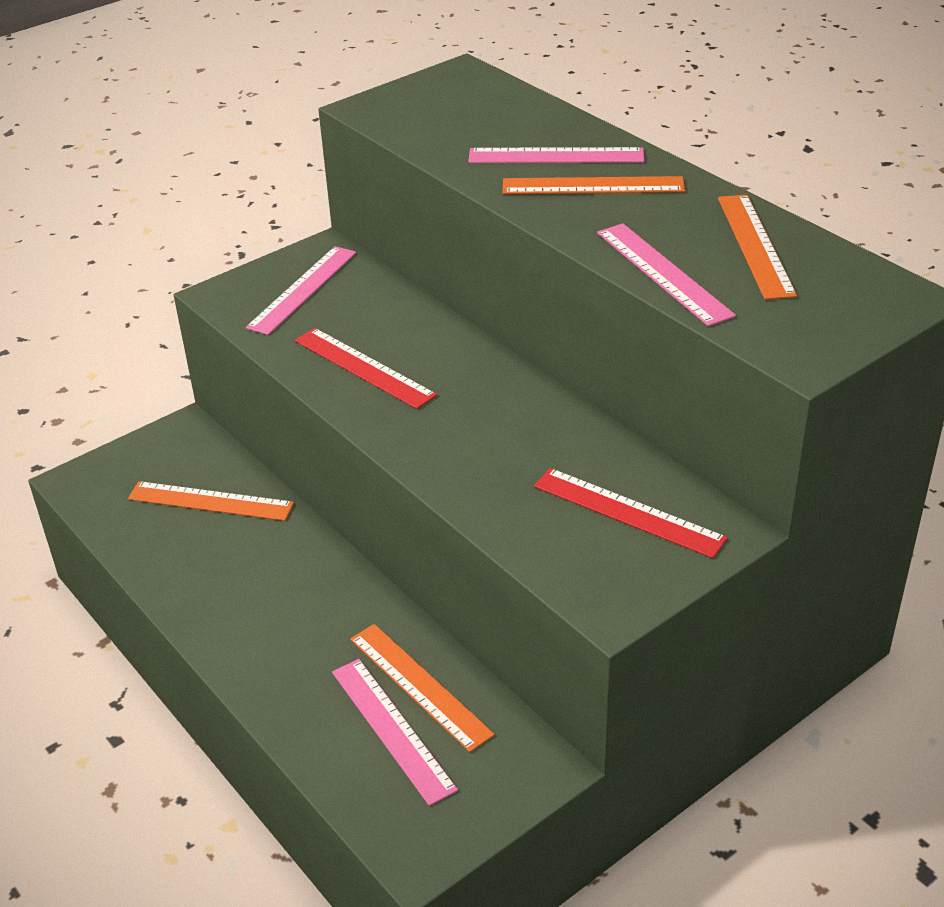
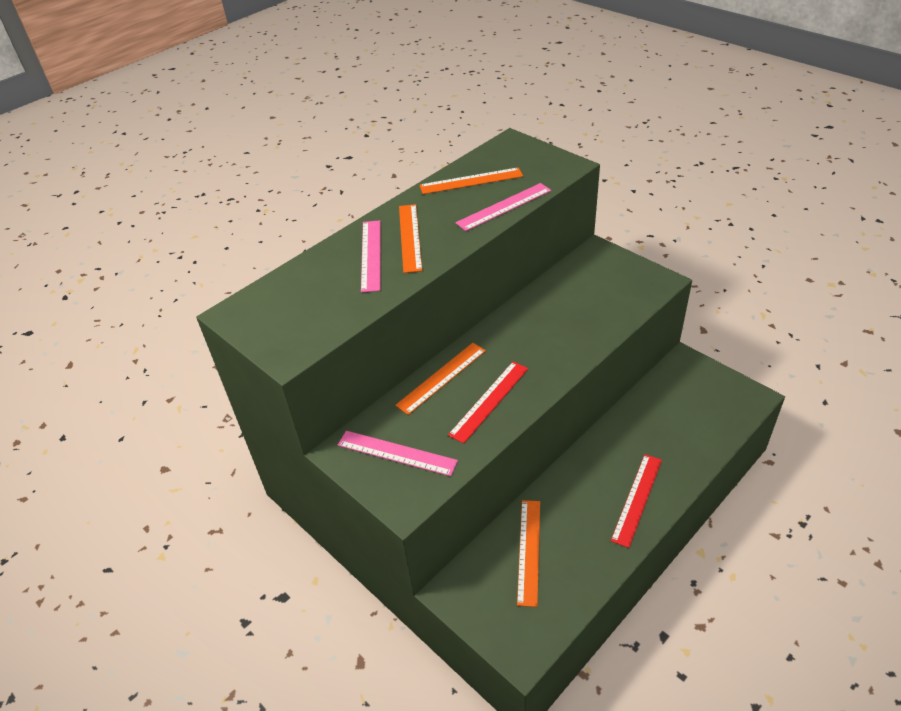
camera: 95 degrees left, 5 degrees up
pink ruler [332,659,458,806] -> none
orange ruler [350,624,495,752] -> orange ruler moved to [395,343,486,415]
red ruler [534,468,728,558] -> red ruler moved to [611,454,662,548]

